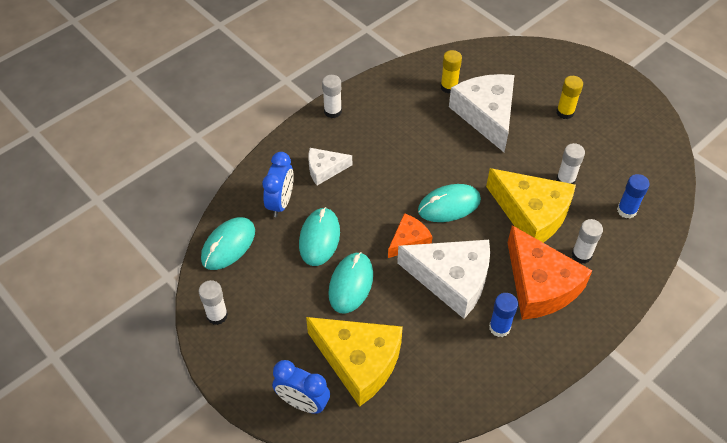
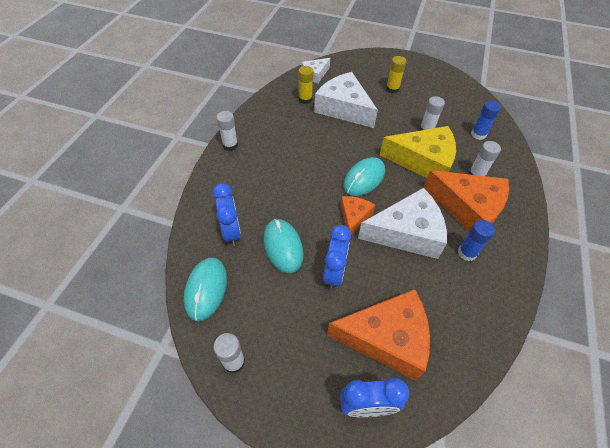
camera: 30 degrees left, 0 degrees up
yellow cheese [306,317,403,407] -> orange cheese [327,289,430,381]
white cheese [308,148,352,185] -> white cheese moved to [301,58,330,83]
turquoise mouse [328,252,373,314] -> blue clock [323,225,351,290]

